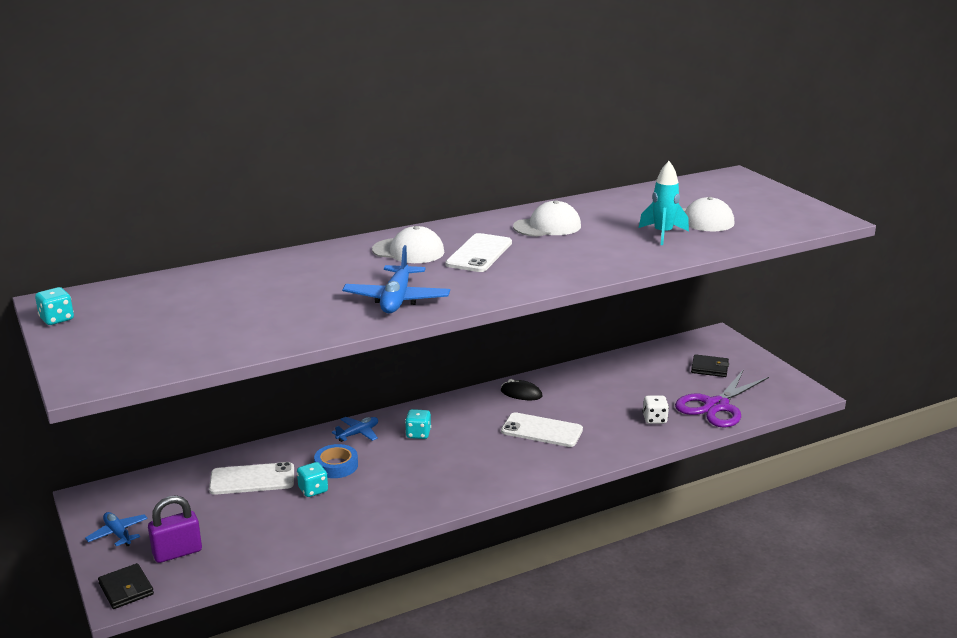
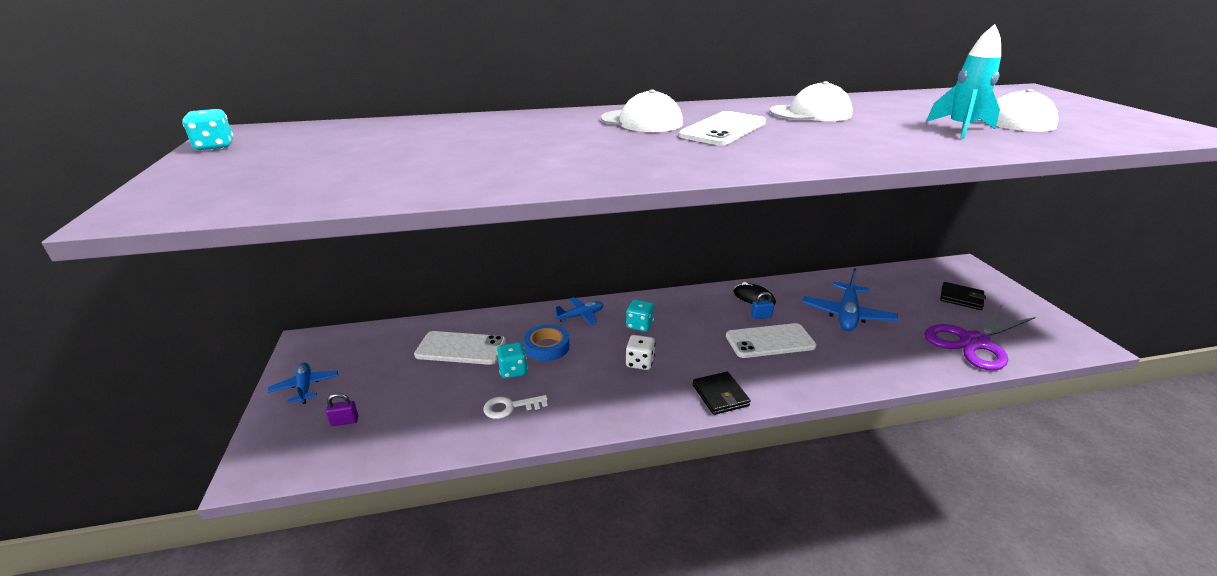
camera: 15 degrees right, 5 degrees up
black wallet [98,563,154,609] -> black wallet moved to [693,372,751,415]
purple padlock [148,495,202,563] -> purple padlock [326,393,359,426], size x0.50
blue plane [342,245,450,314] -> blue plane moved to [802,268,898,331]
white phone [501,412,583,447] -> white phone turned 45 degrees counterclockwise [726,323,817,358]
white dice [643,395,669,424] -> white dice moved to [626,335,655,370]
none -> white key [483,395,548,419]
none -> blue padlock [751,292,774,319]

